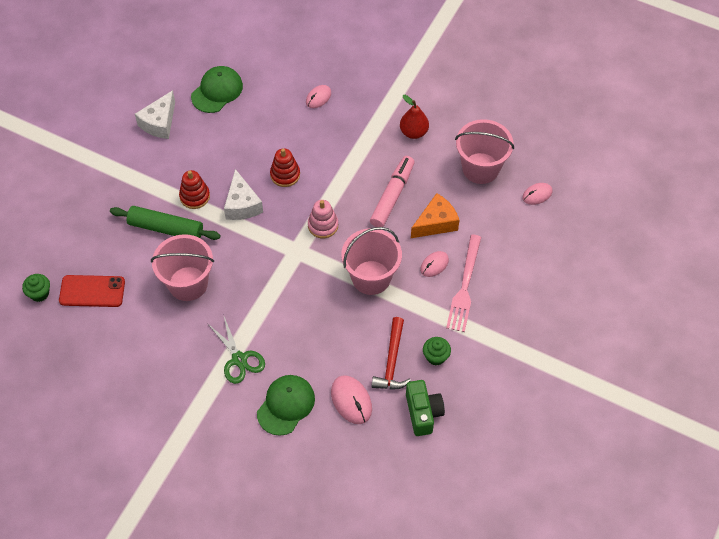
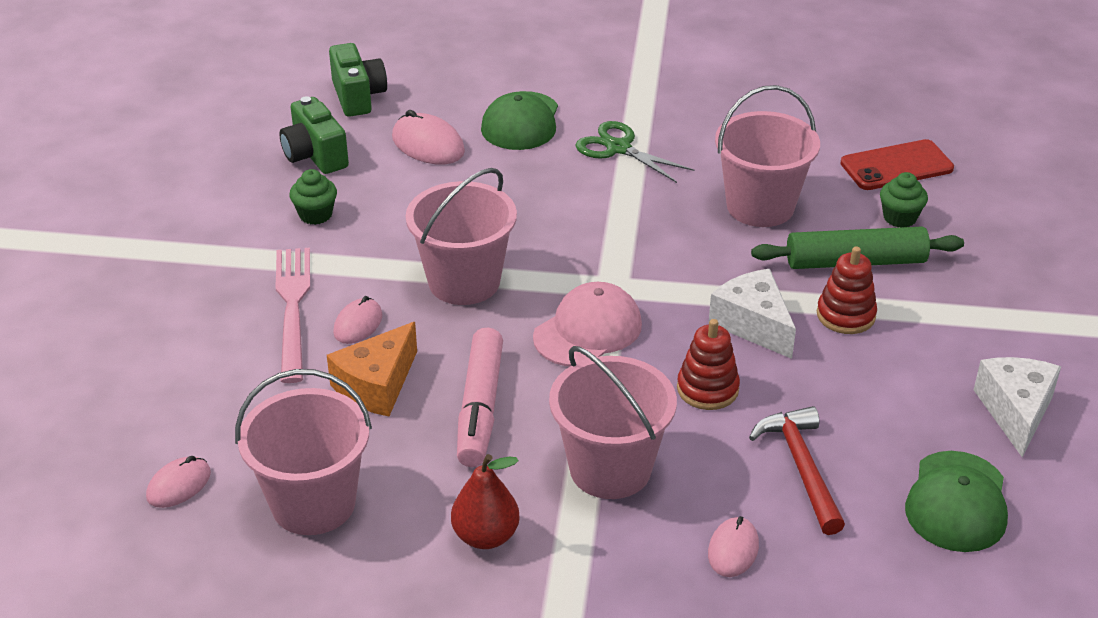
camera: 160 degrees right, 20 degrees down
green cupcake [22,274,50,302] -> green cupcake moved to [880,172,928,227]
pink stacking toy [308,200,338,238] -> pink cap [533,282,642,366]
red hammer [371,317,411,390] -> red hammer moved to [749,406,845,535]
none -> green camera [329,43,387,117]
none -> pink bucket [549,346,677,499]

